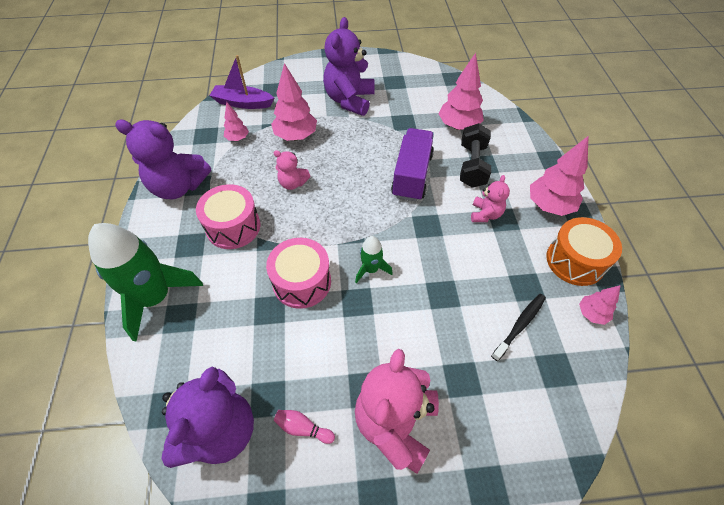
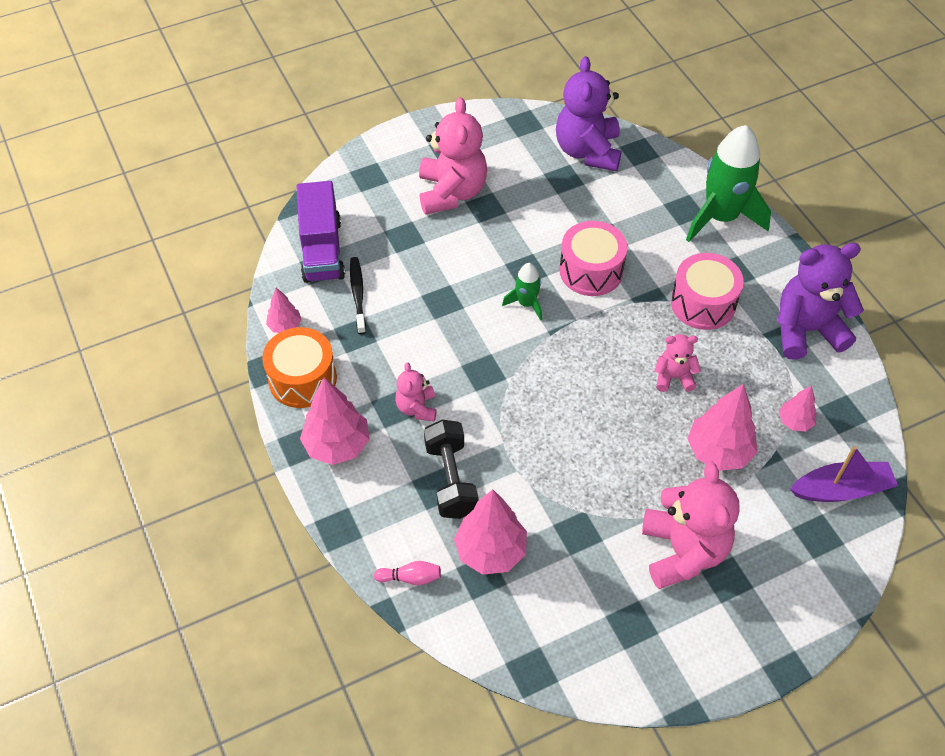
camera: 160 degrees right, 0 degrees up
pink bowling pin [274,410,335,444] -> pink bowling pin moved to [374,561,441,585]
purple teddy bear [323,17,375,116] -> pink teddy bear [642,462,740,589]
purple truck [391,128,434,201] -> purple truck moved to [297,181,345,283]
black toothbrush [491,294,546,361] -> black toothbrush turned 150 degrees clockwise [350,257,366,334]

